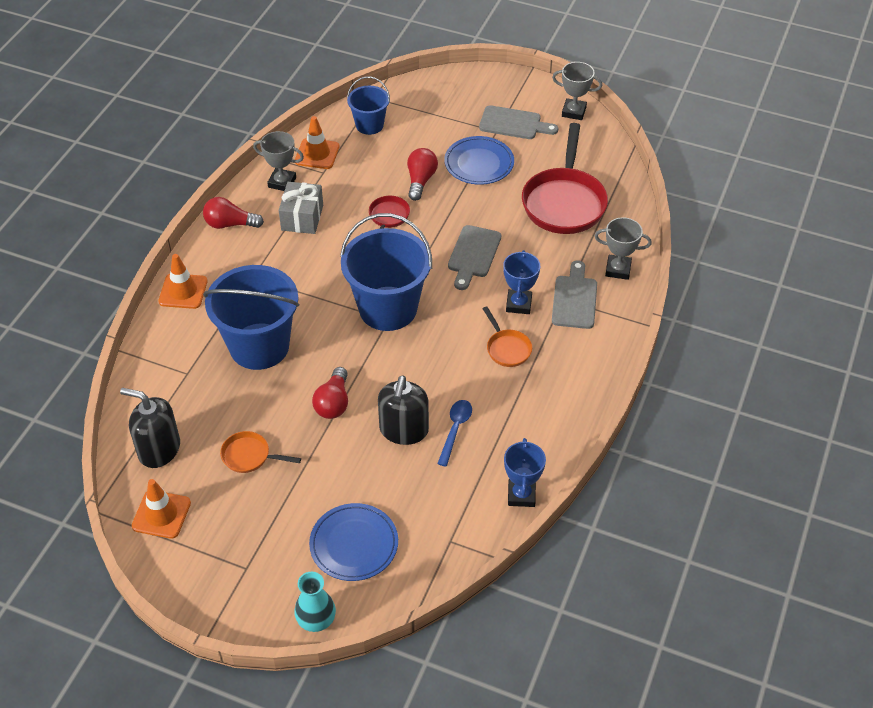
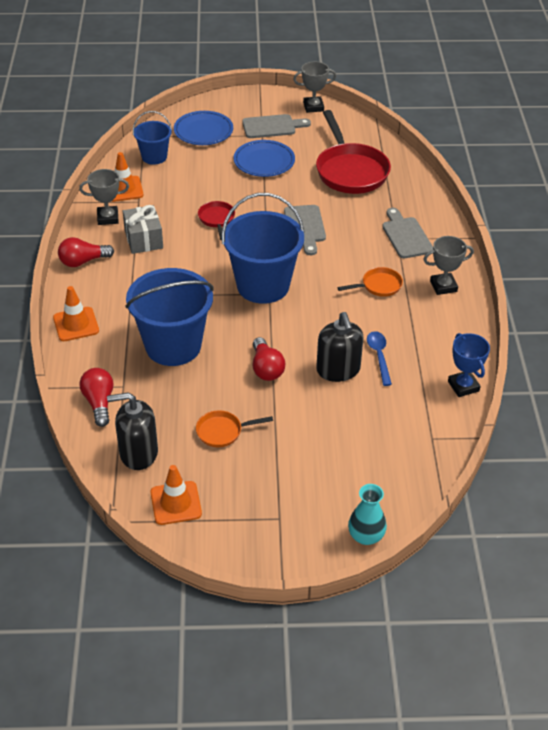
camera: 25 degrees left, 5 degrees down
blue plate [309,503,398,581] -> blue plate moved to [174,111,233,145]
red light bulb [407,148,438,201] -> red light bulb moved to [79,368,114,427]
orange pan [482,306,532,367] -> orange pan turned 60 degrees counterclockwise [337,267,403,297]
blue trophy [503,250,540,314] -> none
grey trophy [595,217,652,280] -> grey trophy moved to [423,236,474,295]

